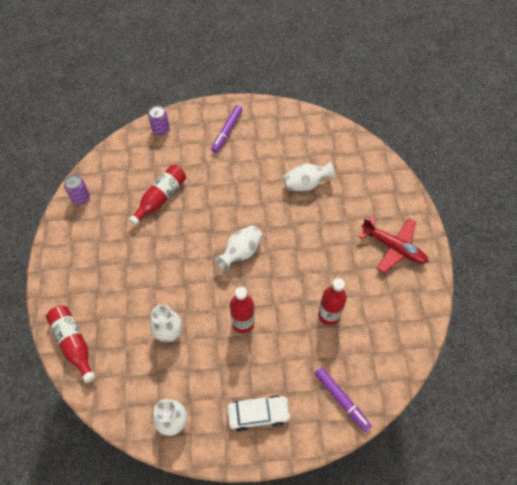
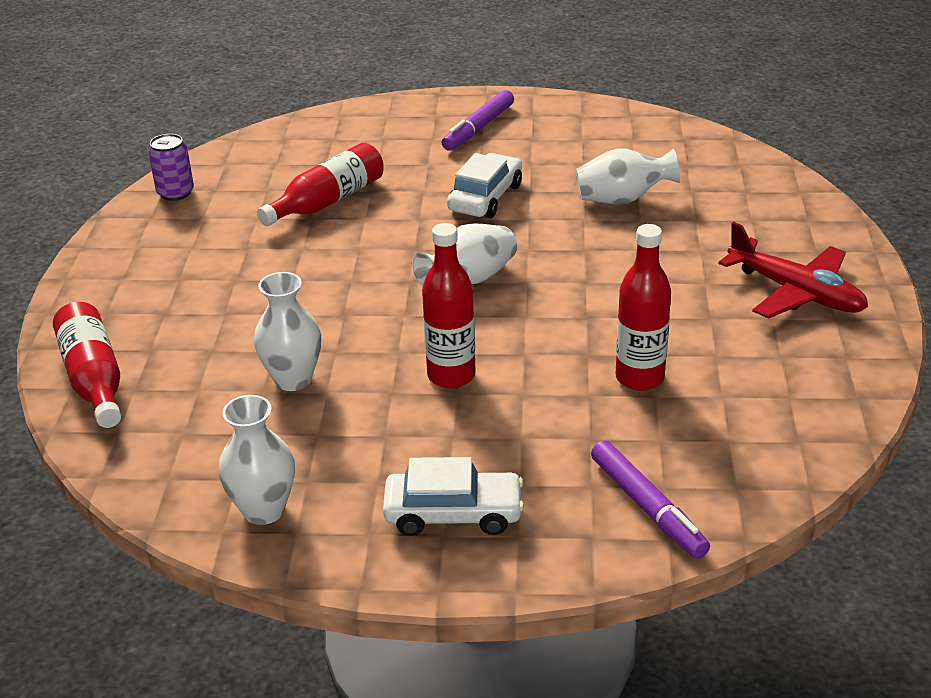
camera: 10 degrees right, 25 degrees down
purple can [148,105,170,136] -> none
none -> white car [447,153,522,218]

